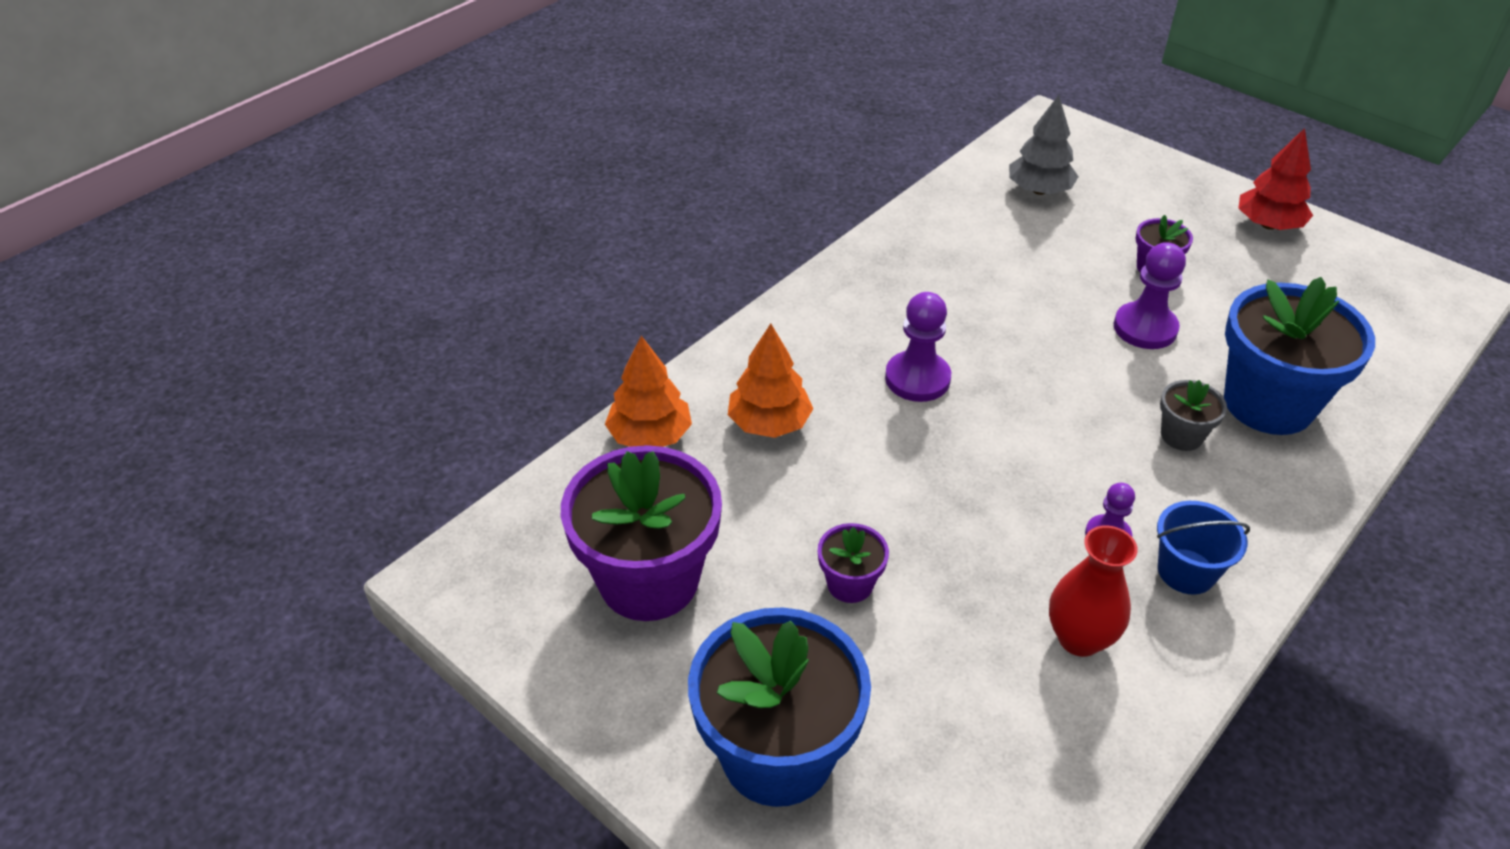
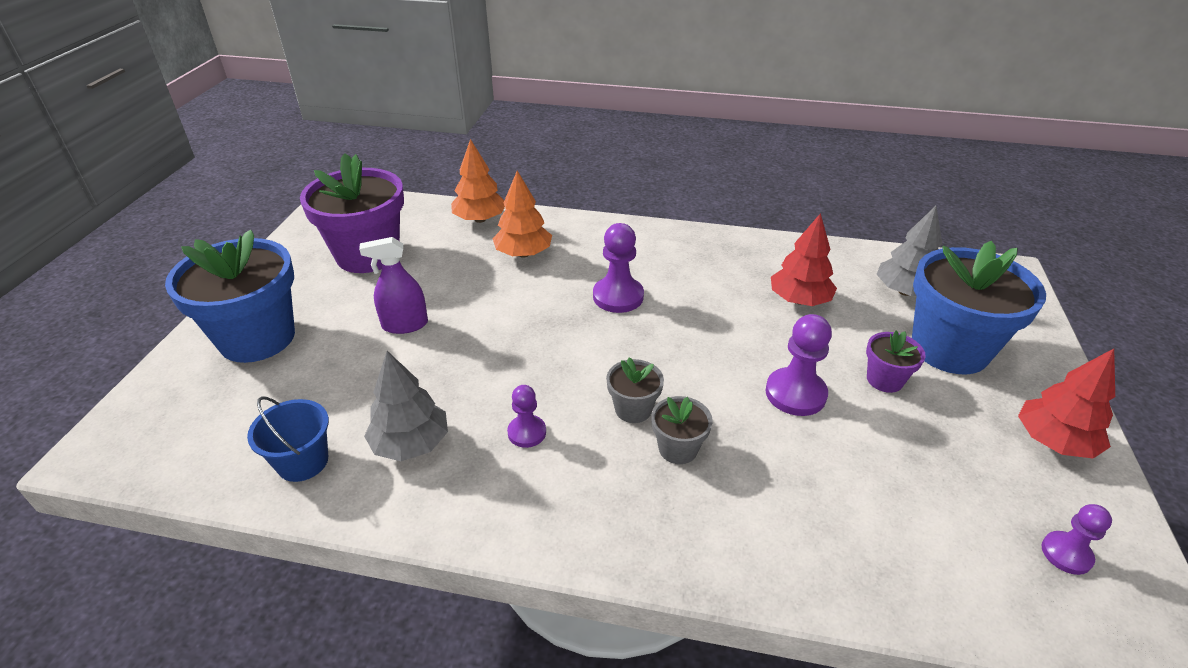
camera: 60 degrees right, 5 degrees down
purple flower pot [818,523,889,603] -> purple spray bottle [359,237,428,334]
red vase [1049,525,1138,657] -> grey tree [364,351,448,461]
blue bucket [1157,501,1250,595] -> blue bucket moved to [247,396,329,482]
blue flower pot [1224,277,1375,435] -> blue flower pot moved to [912,241,1046,374]
none -> grey flower pot [606,357,664,423]
none -> red tree [771,213,837,306]
none -> purple pawn [1041,504,1112,575]

